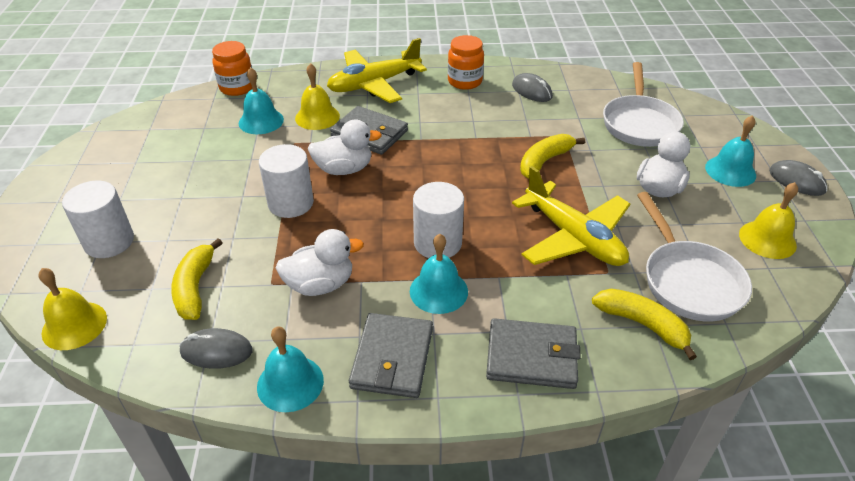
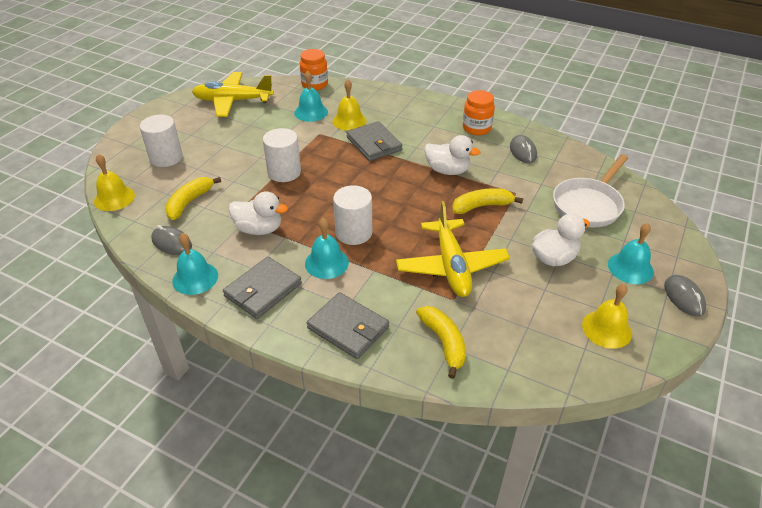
camera: 30 degrees right, 0 degrees up
white duck [308,120,382,175] -> white duck moved to [424,135,481,175]
yellow plane [327,38,427,103] -> yellow plane moved to [192,72,274,117]
white pan [637,192,752,321] -> none

